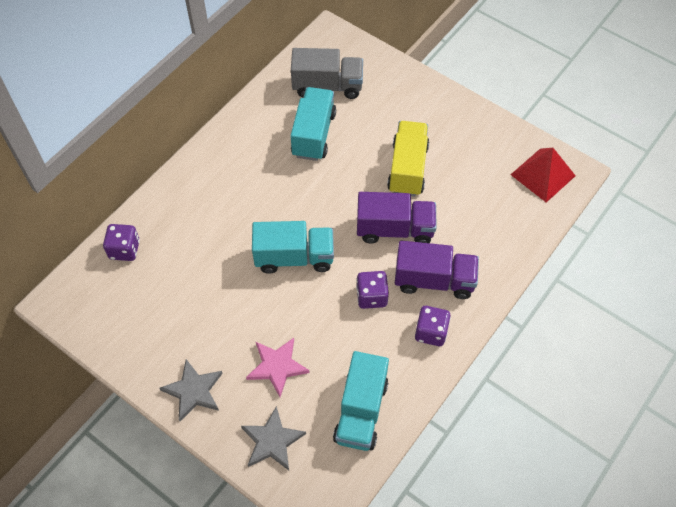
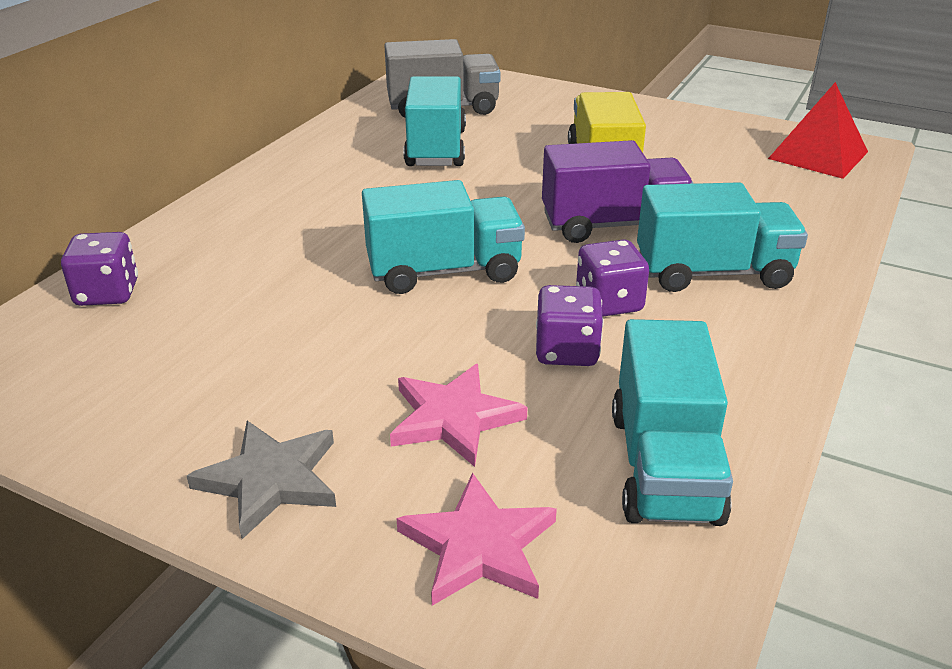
camera: 10 degrees left, 25 degrees down
grey star [241,406,306,470] -> pink star [396,473,557,606]
purple truck [395,241,479,299] -> turquoise truck [637,182,808,292]
purple dice [415,306,451,346] -> purple dice moved to [536,285,604,366]

